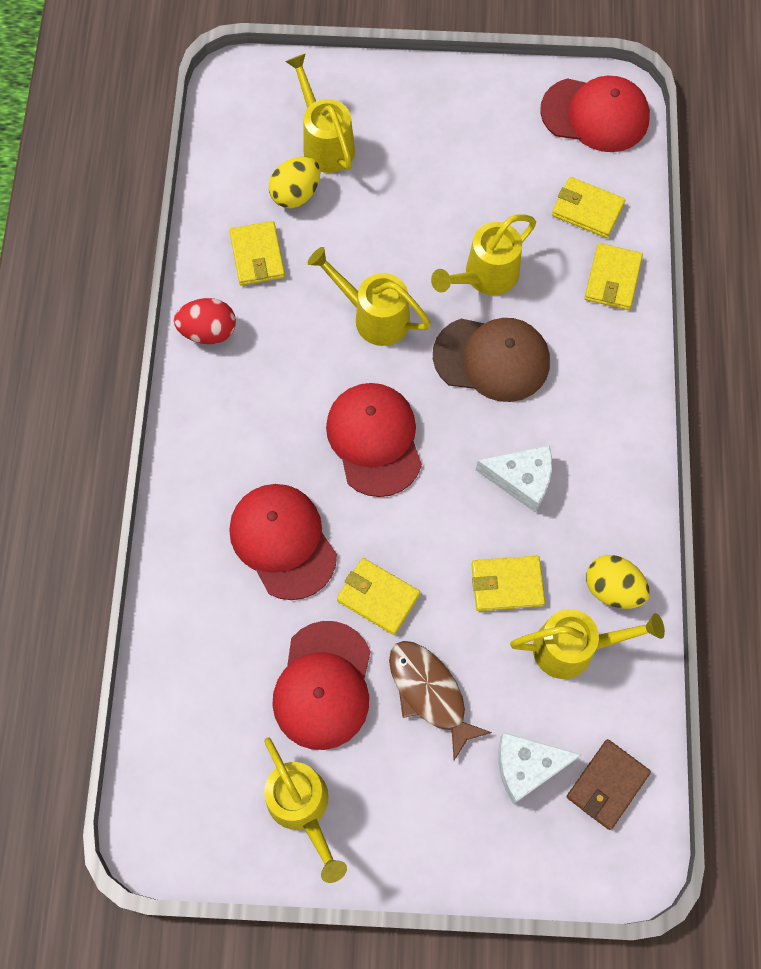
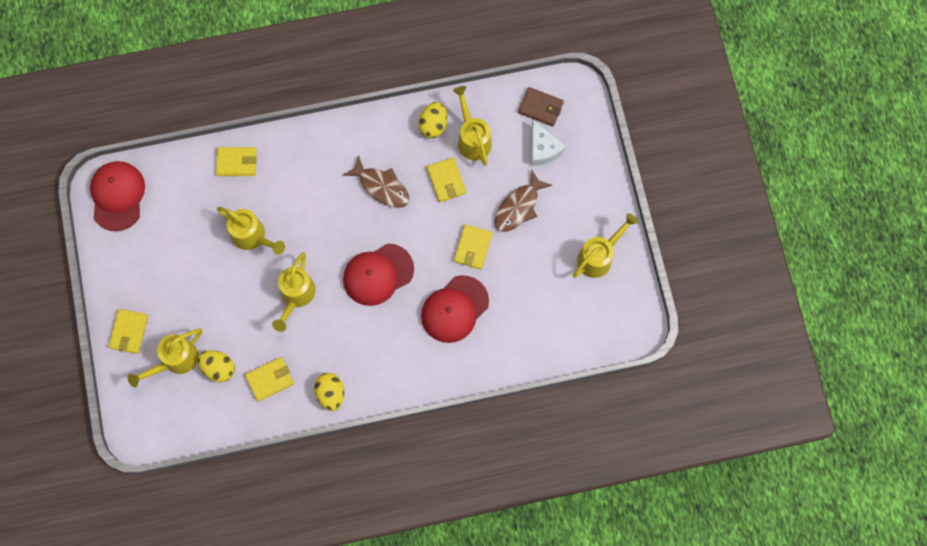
camera: 105 degrees left, 5 degrees up
red egg [174,298,236,344] -> yellow egg [314,373,344,411]
red cap [272,621,371,750] -> none
brown cap [433,318,550,402] -> none
white cheese [476,445,552,512] -> brown fish [343,155,409,208]
yellow wallet [552,177,625,238] -> yellow wallet moved to [109,309,148,354]

